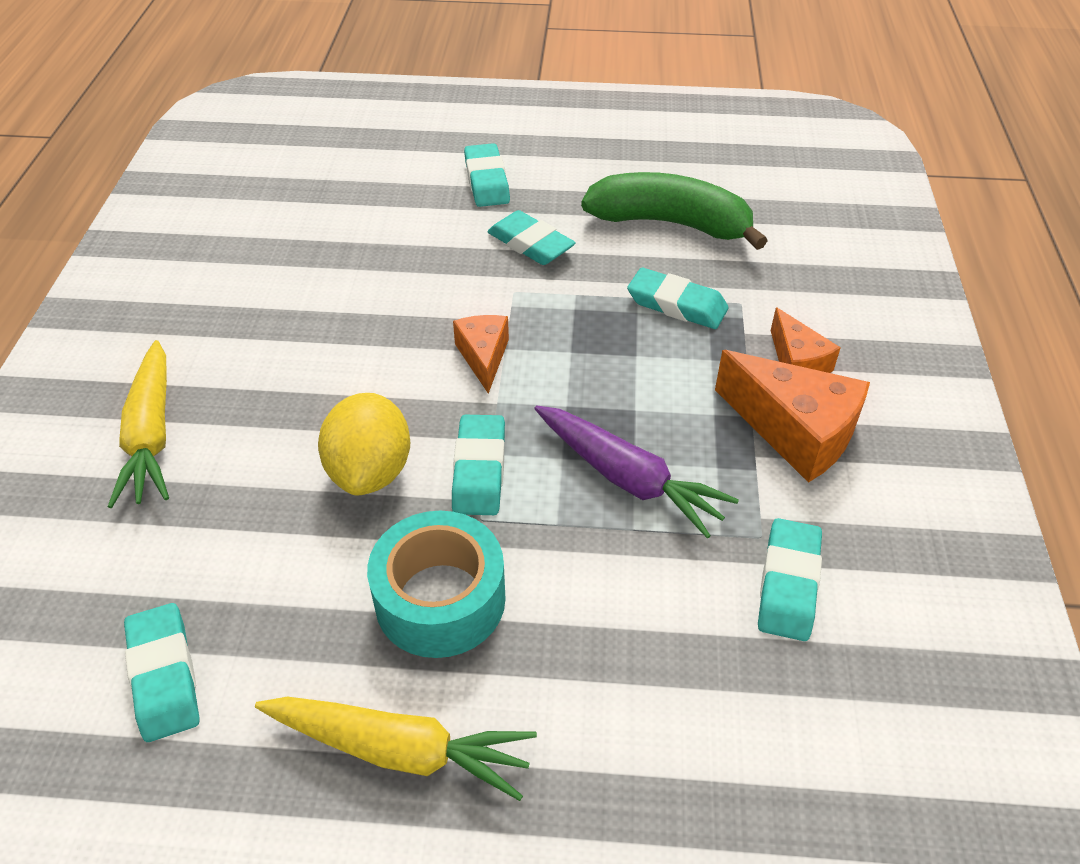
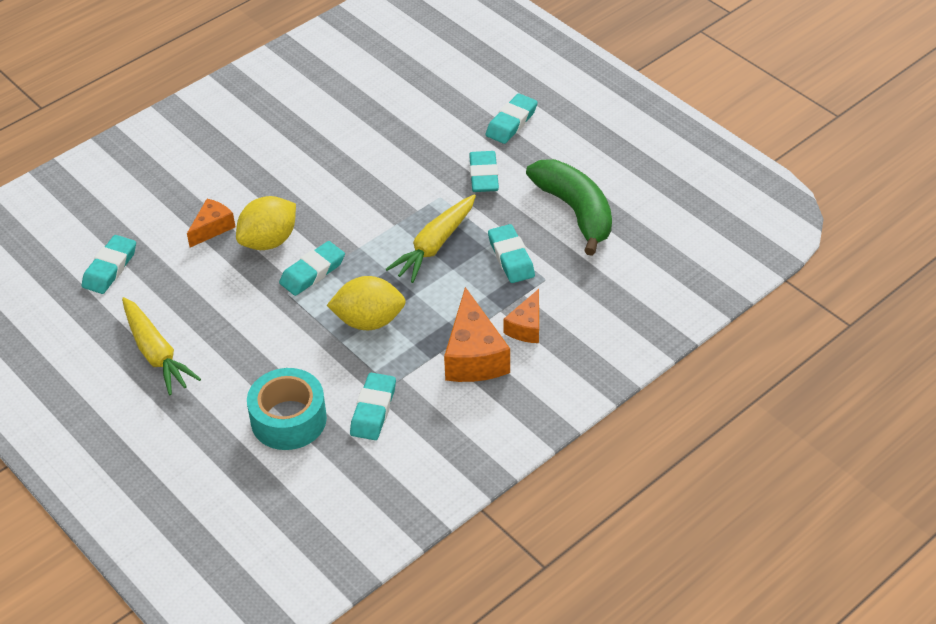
camera: 45 degrees right, 0 degrees up
yellow carrot [108,340,169,508] -> yellow carrot moved to [386,194,476,283]
turquoise tape [367,511,506,658] -> turquoise tape moved to [247,368,327,450]
orange cheese [453,315,509,394] -> orange cheese moved to [187,199,236,247]
purple carrot [534,406,739,538] -> yellow lemon [327,276,406,330]
turquoise eraser [758,518,822,641] -> turquoise eraser turned 45 degrees counterclockwise [350,373,396,440]

